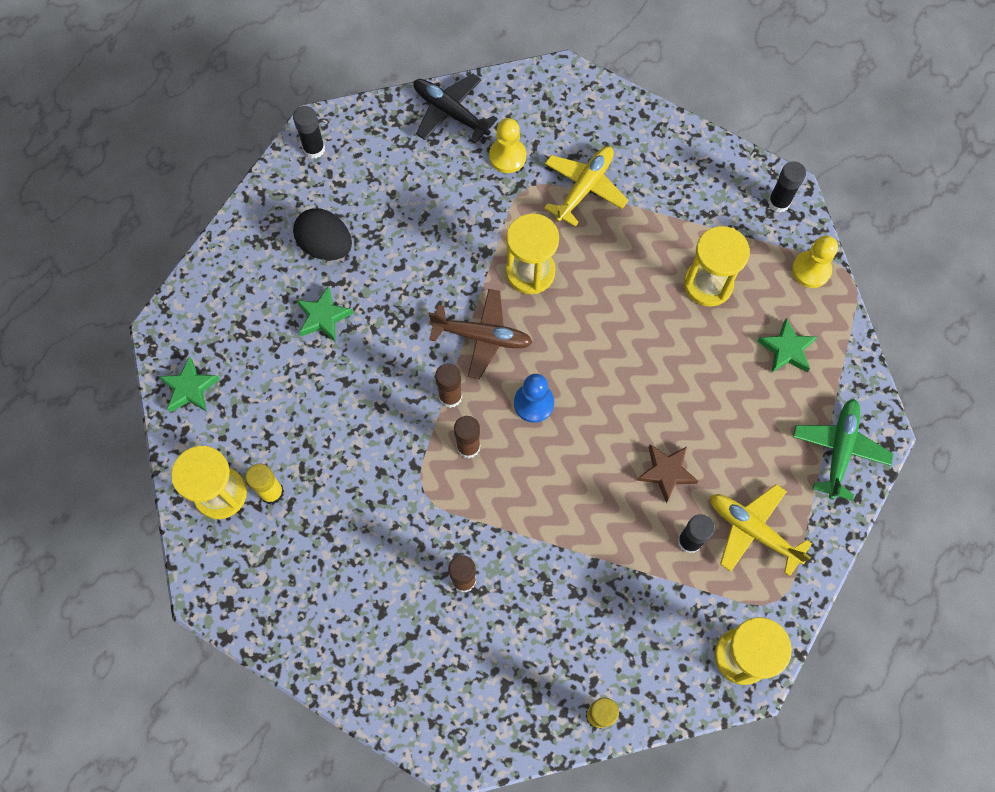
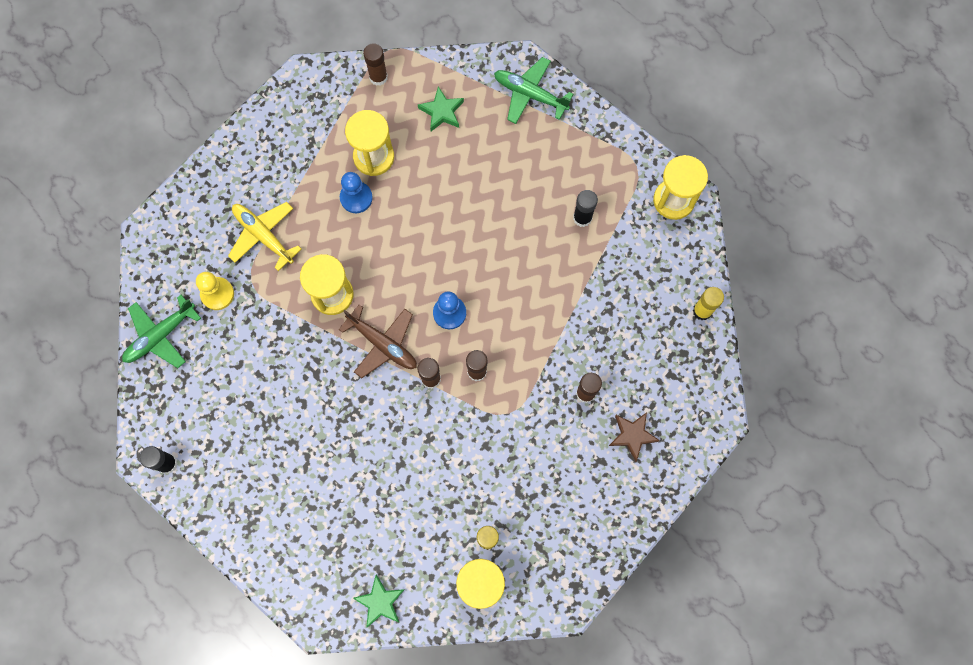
camera: 80 degrees left, 5 degrees up
black egg [293,208,352,260] -> none
green star [296,286,353,342] -> none
black plane [414,74,498,144] -> green plane [122,295,201,368]
brown plane [428,289,533,379] -> brown plane turned 105 degrees clockwise [339,305,417,378]
brown star [637,445,698,503] -> brown star moved to [609,412,660,462]
yellow plane [710,484,812,576] -> none
black glue stick [768,161,806,212] -> none
yellow pawn [792,235,838,288] -> brown glue stick [363,43,388,86]
none -> blue pawn [340,172,373,213]

